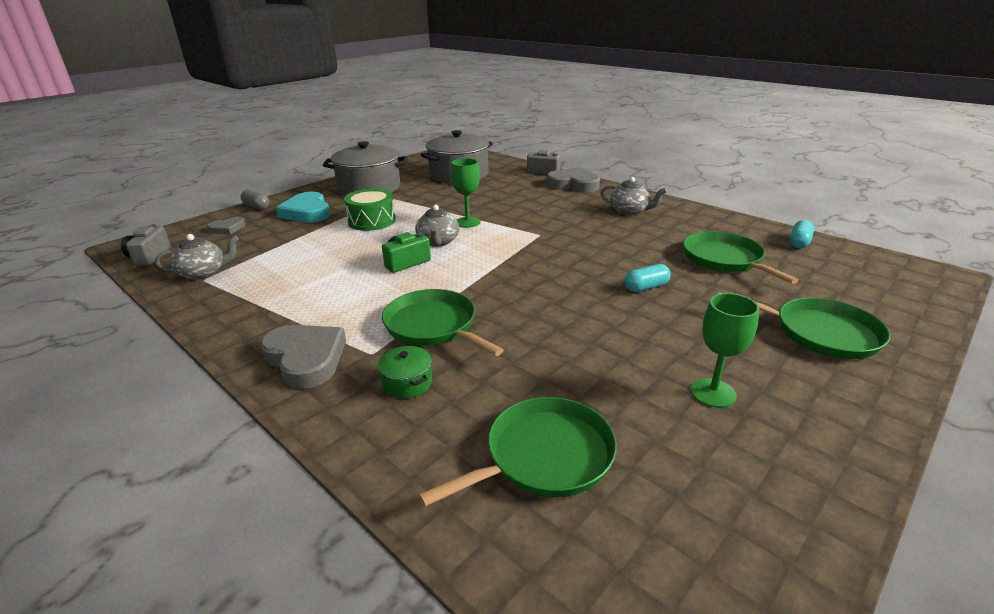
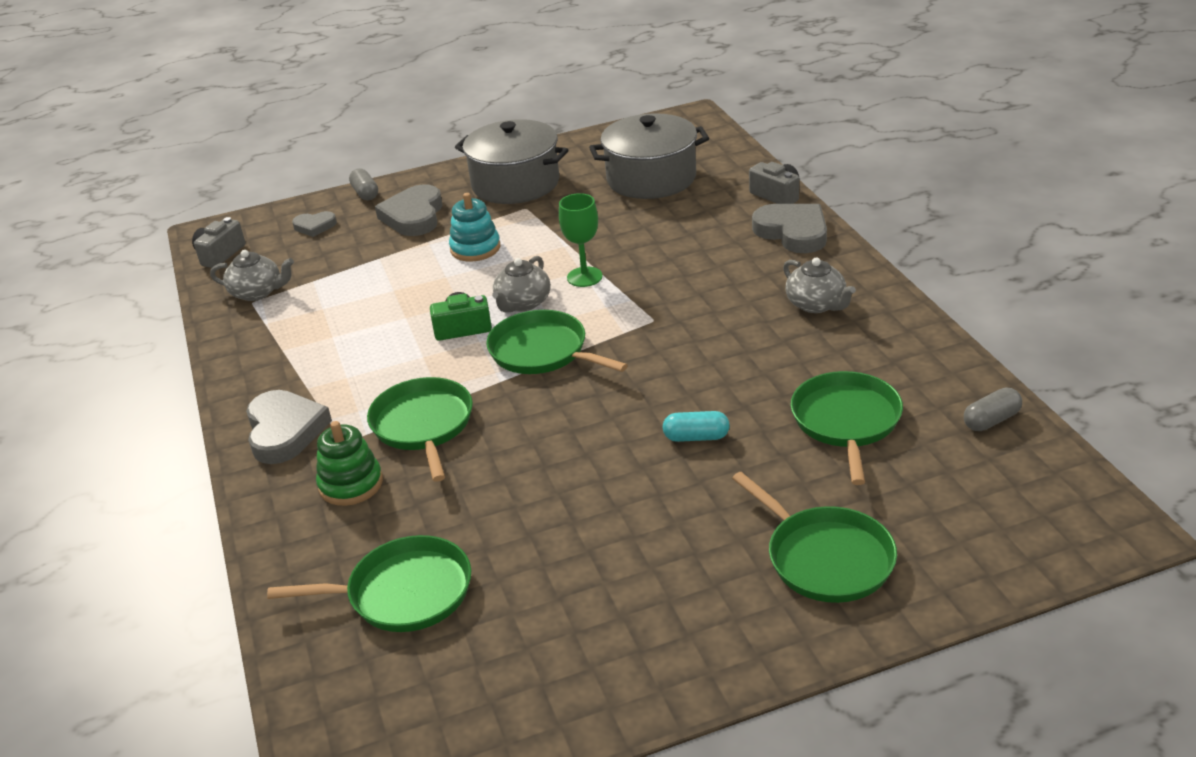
camera: 30 degrees right, 5 degrees up
turquoise heart [276,192,330,223] -> grey heart [375,184,443,236]
green drum [344,188,396,231] -> turquoise stacking toy [449,193,500,261]
green pot [378,346,432,398] -> green stacking toy [316,421,383,506]
green goblet [691,293,759,408] -> none
turquoise capsule [790,220,814,248] -> grey capsule [964,387,1022,431]
none -> green pan [486,310,628,374]

